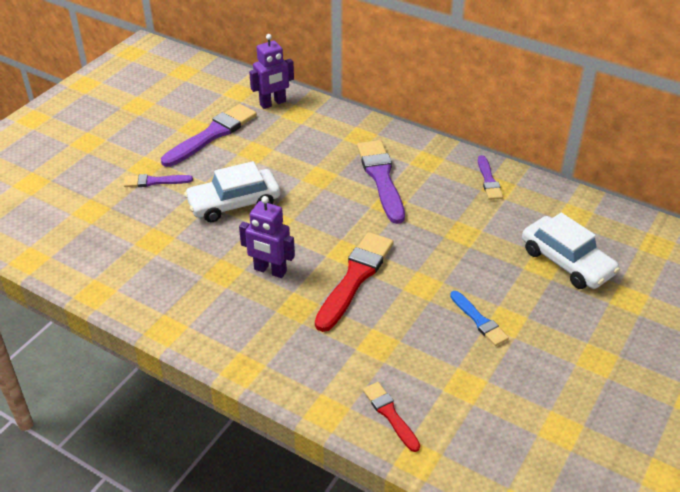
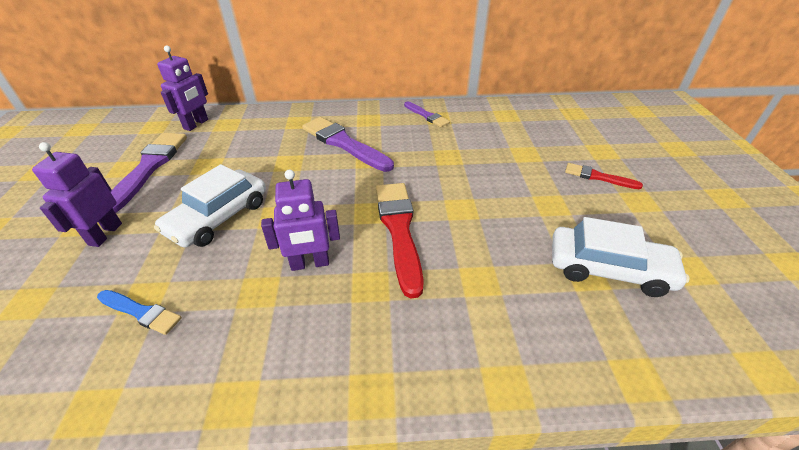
camera: 35 degrees left, 0 degrees up
purple brush [124,174,193,187] -> purple robot [32,142,122,247]
red brush [363,382,420,452] -> red brush moved to [565,163,643,189]
blue brush [450,291,509,346] -> blue brush moved to [97,290,182,335]
white car [522,213,620,289] -> white car moved to [552,217,689,297]

